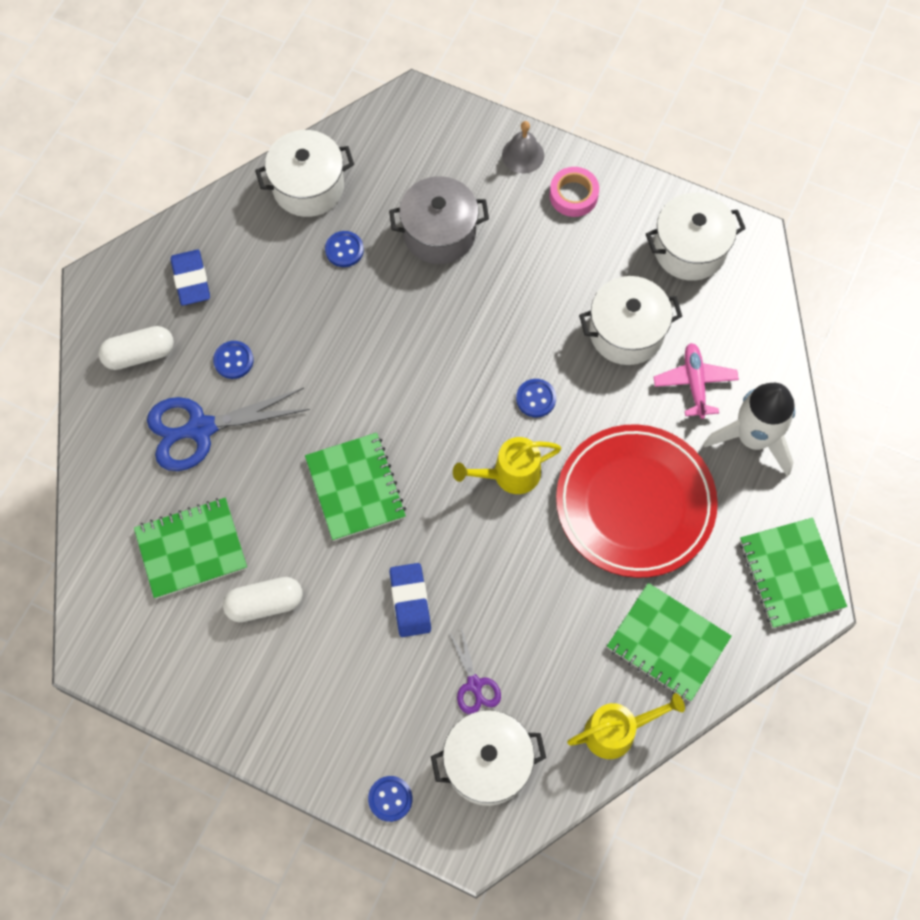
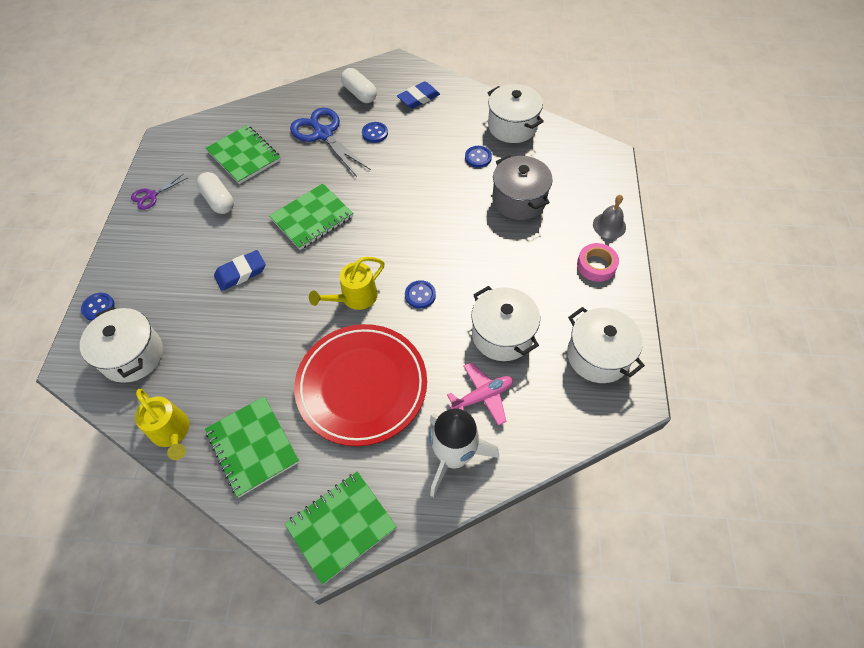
camera: 70 degrees right, 10 degrees down
purple scissors [448,626,501,714] -> purple scissors moved to [131,174,188,210]
yellow watering can [453,437,561,494] -> yellow watering can turned 90 degrees counterclockwise [309,257,384,310]
green notebook [607,583,732,701] -> green notebook turned 45 degrees counterclockwise [205,396,299,497]

